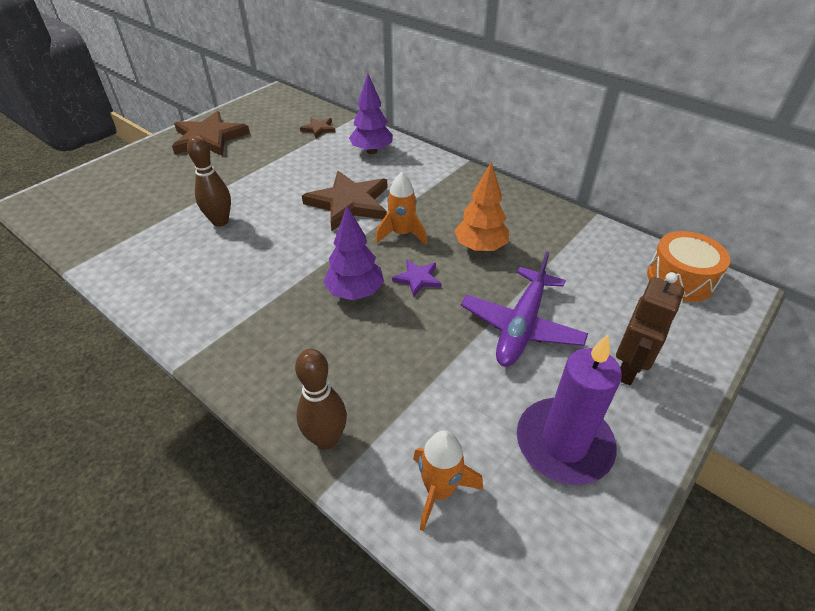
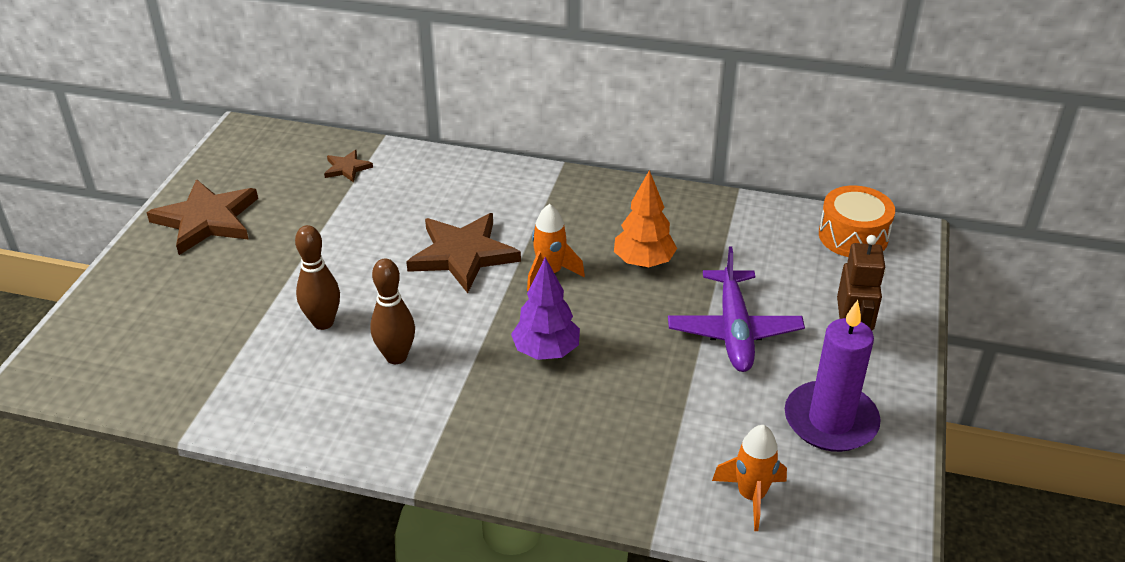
camera: 25 degrees left, 5 degrees down
brown bowling pin [295,349,347,450] -> brown bowling pin moved to [370,259,415,364]
purple tree [349,74,393,154] -> none
purple star [392,260,442,297] -> none

